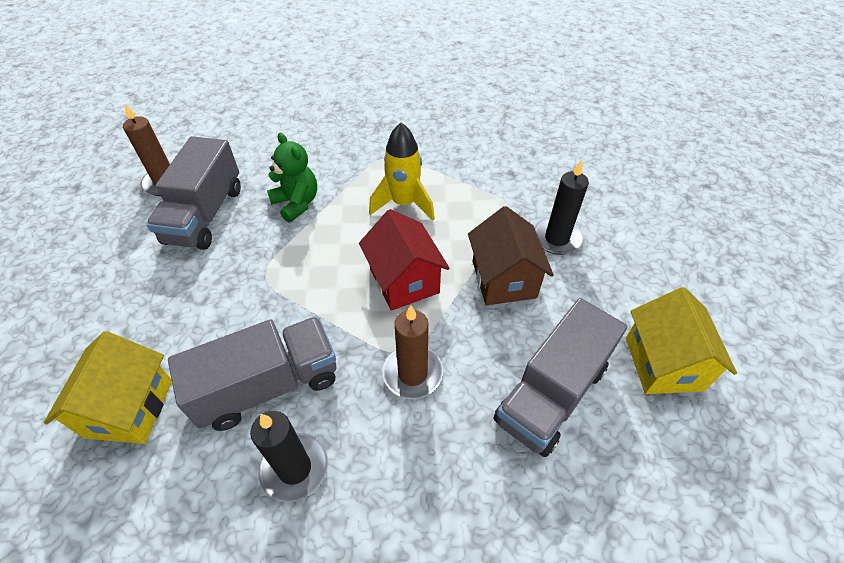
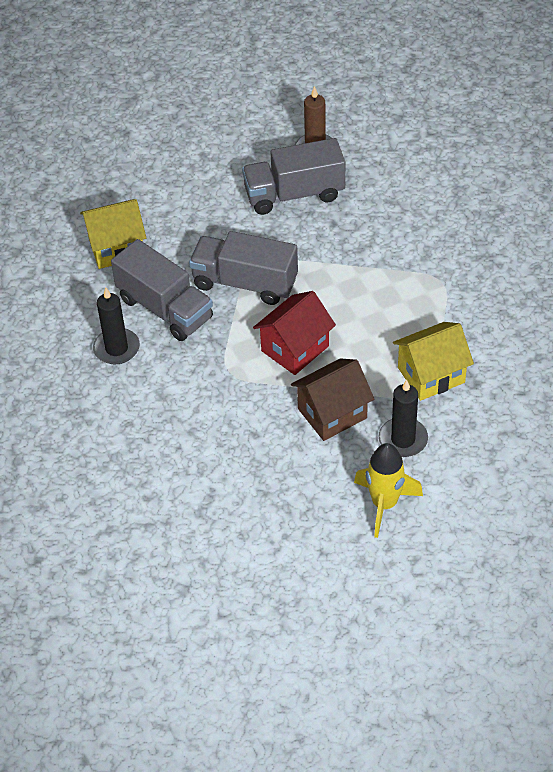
camera: 70 degrees right, 0 degrees up
green teddy bear [267,133,317,222] -> none
yellow rocket [369,122,435,221] -> yellow rocket moved to [354,443,423,538]
brown candle [382,305,443,399] -> none
grey truck [494,298,627,457] -> grey truck moved to [189,231,298,305]
yellow house [626,287,737,394] -> yellow house moved to [393,322,474,401]

